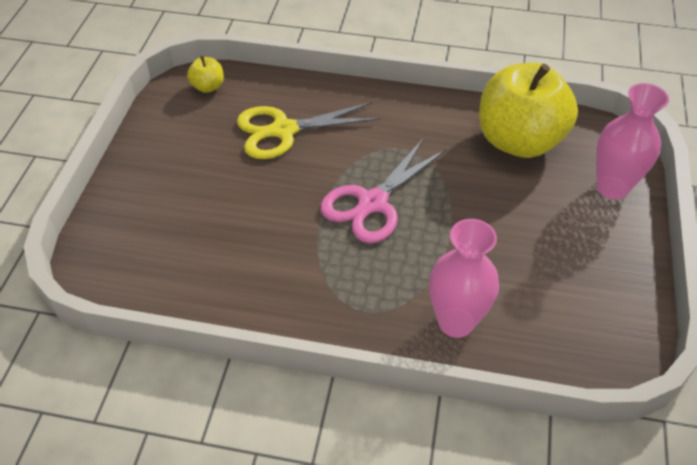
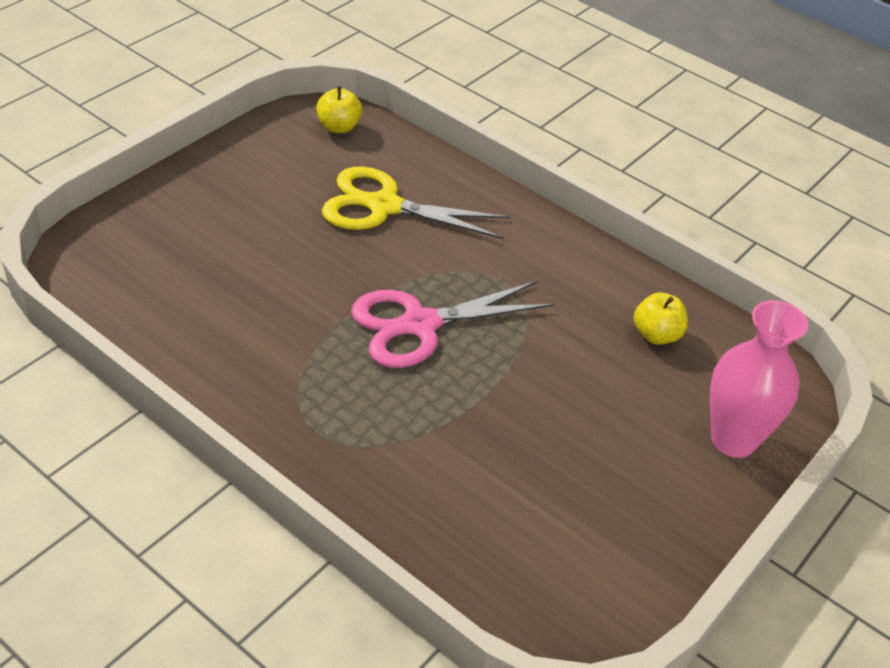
camera: 25 degrees right, 5 degrees down
pink vase [429,219,499,338] -> none
yellow apple [479,63,578,158] -> yellow apple [634,292,688,344], size x0.41

